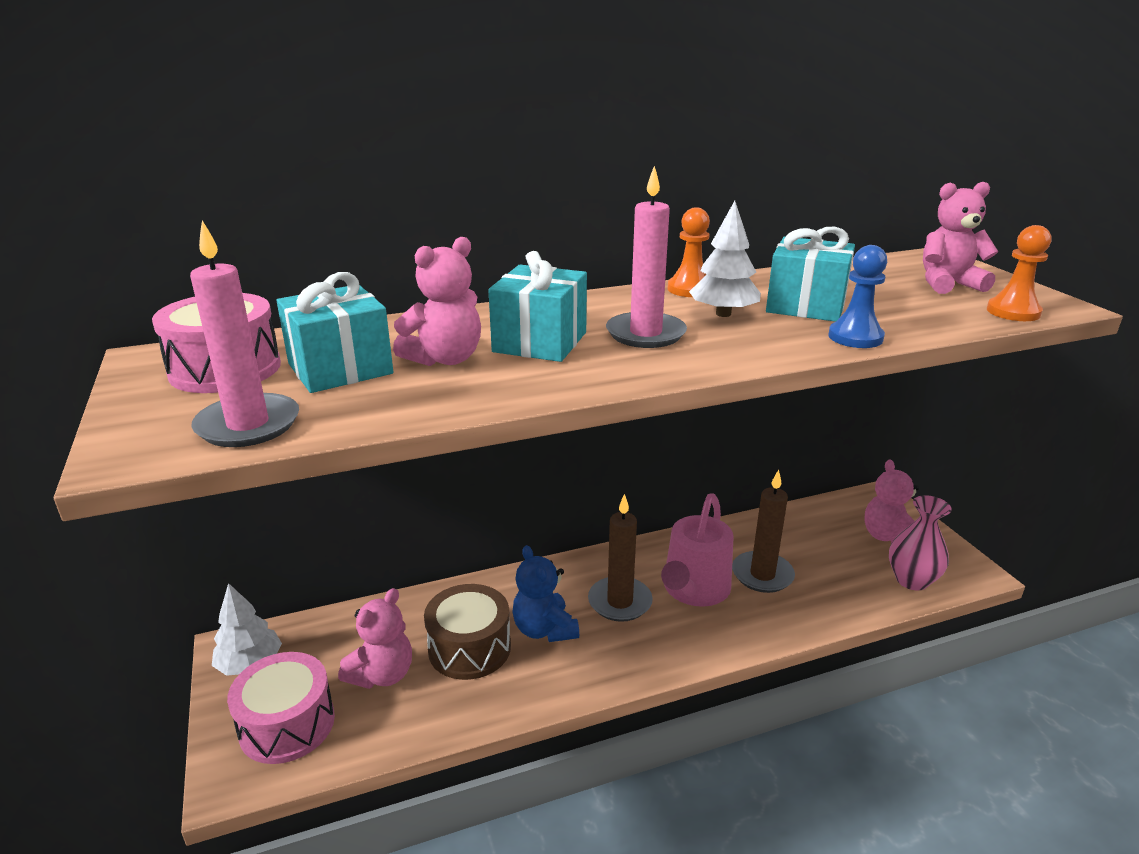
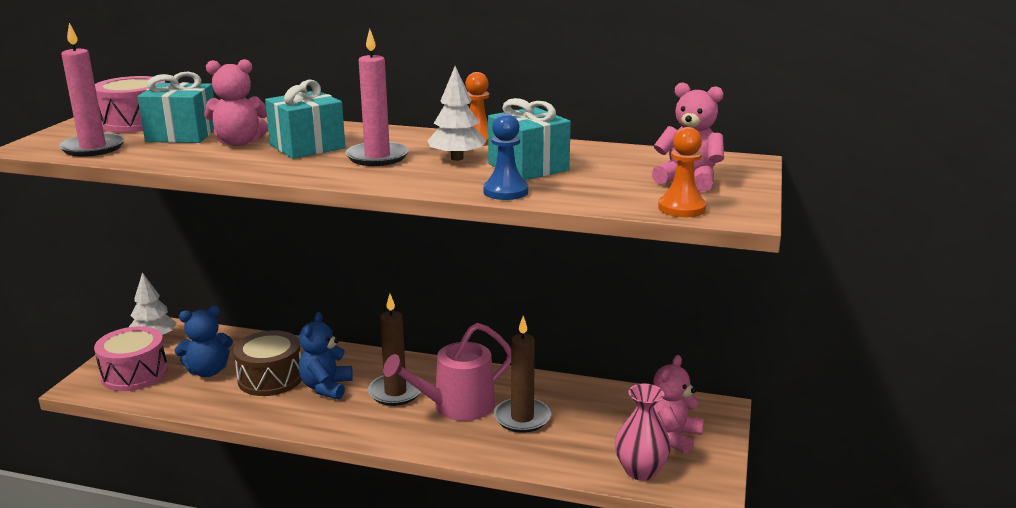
camera: 35 degrees right, 5 degrees down
pink teddy bear [338,588,412,689] -> blue teddy bear [175,306,233,377]

